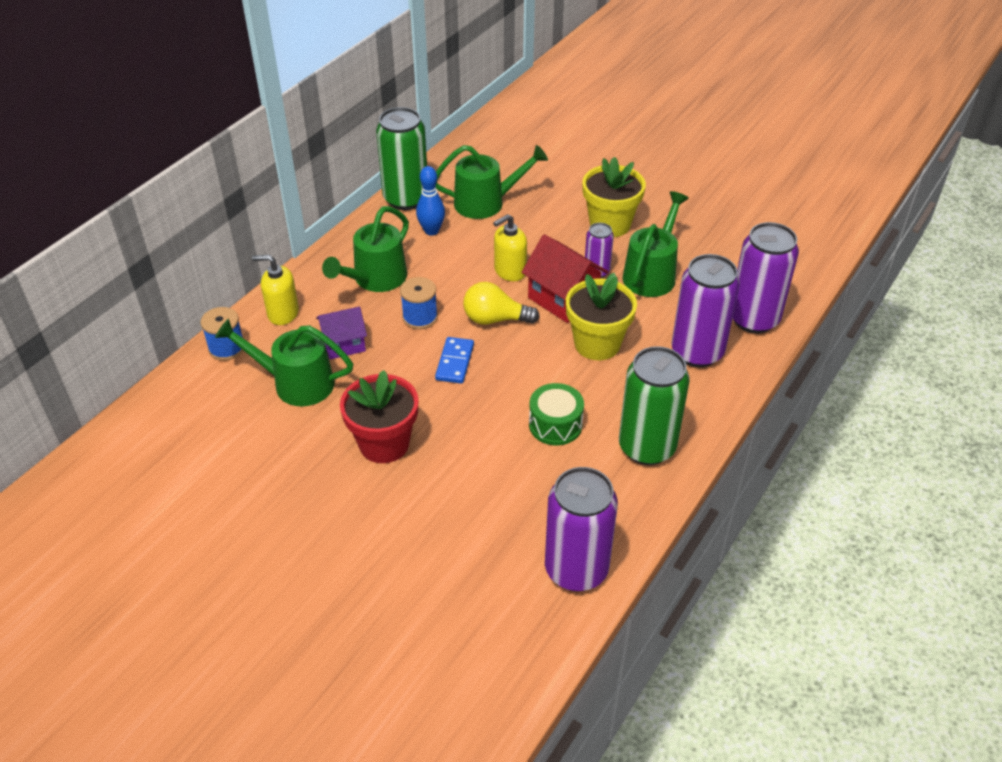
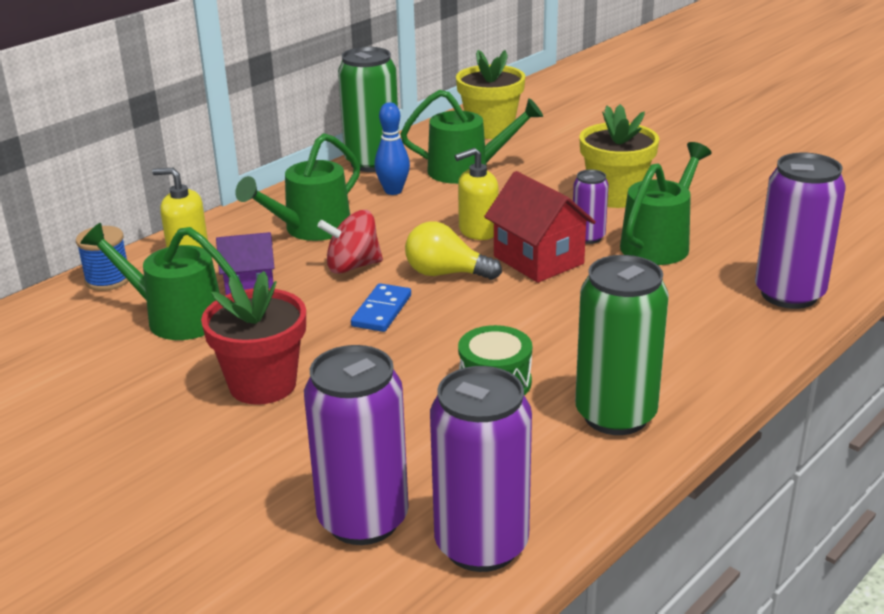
camera: 10 degrees right, 15 degrees down
blue spool [400,277,438,329] -> red spinning top [317,210,383,274]
yellow flower pot [566,273,637,360] -> yellow flower pot moved to [456,50,525,139]
purple can [671,254,740,367] -> purple can moved to [304,345,409,545]

